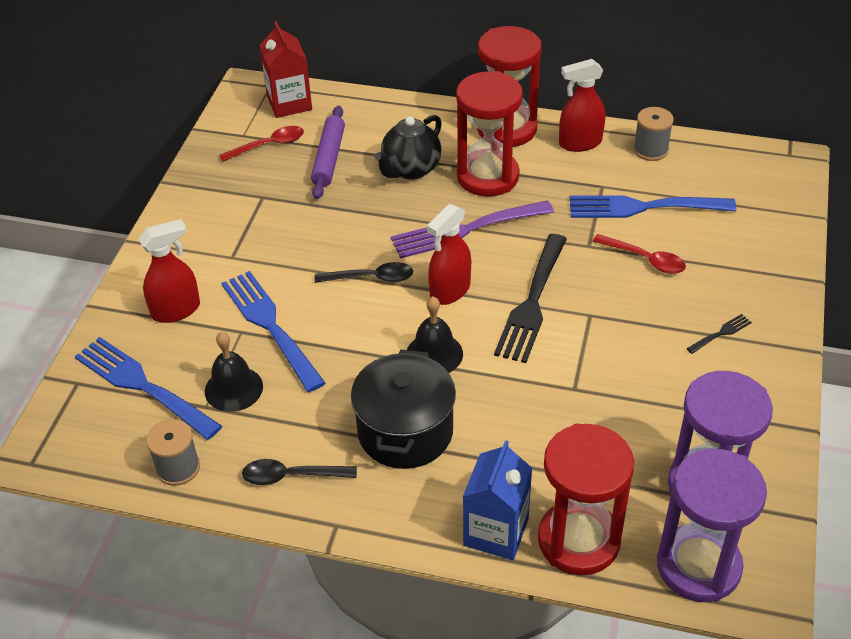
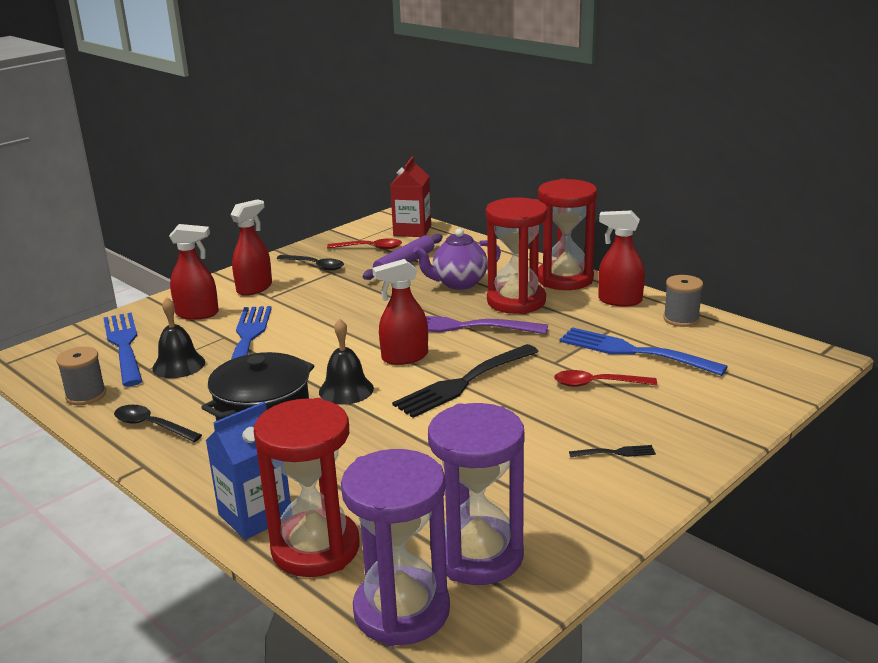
camera: 30 degrees right, 20 degrees down
black spoon [314,262,413,283] -> black spoon moved to [277,255,344,271]
black teapot [375,115,442,179] -> purple teapot [413,228,501,290]
red spoon [593,234,686,274] -> red spoon turned 120 degrees clockwise [554,370,657,387]
none -> red spray bottle [230,199,272,296]

